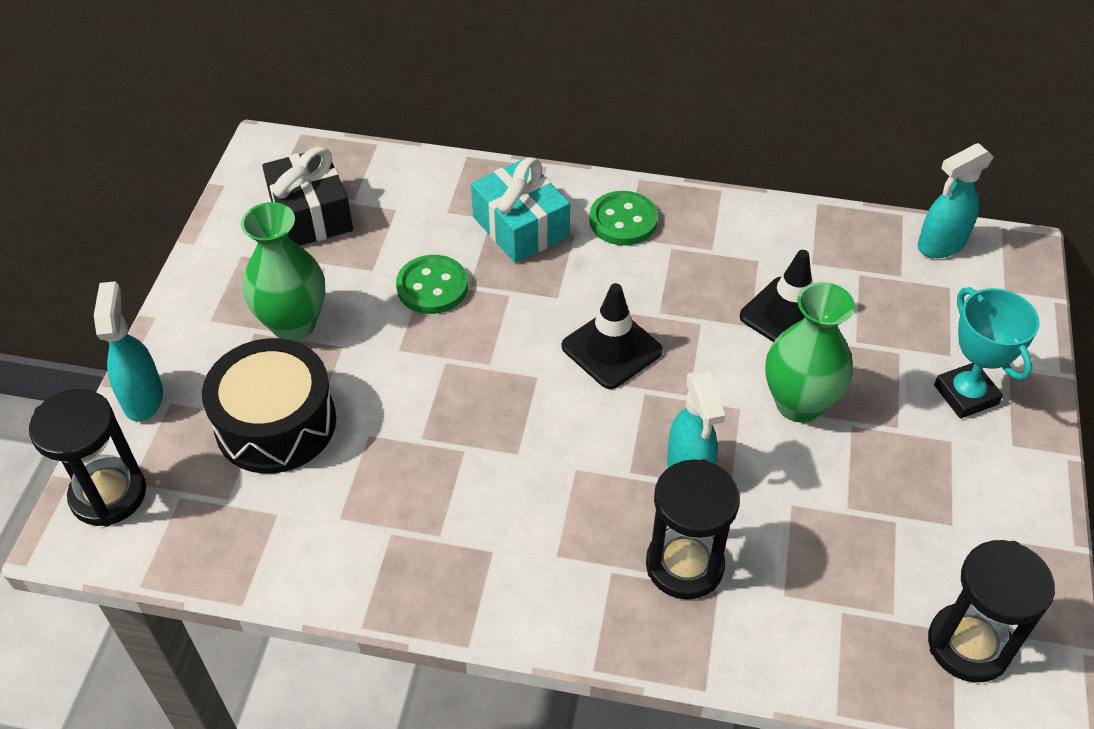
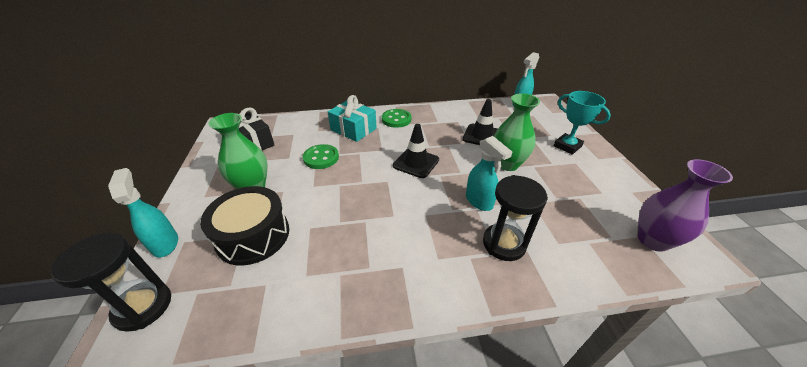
camera: 20 degrees left, 10 degrees down
black hourglass [928,540,1055,683] -> purple vase [638,159,733,252]

